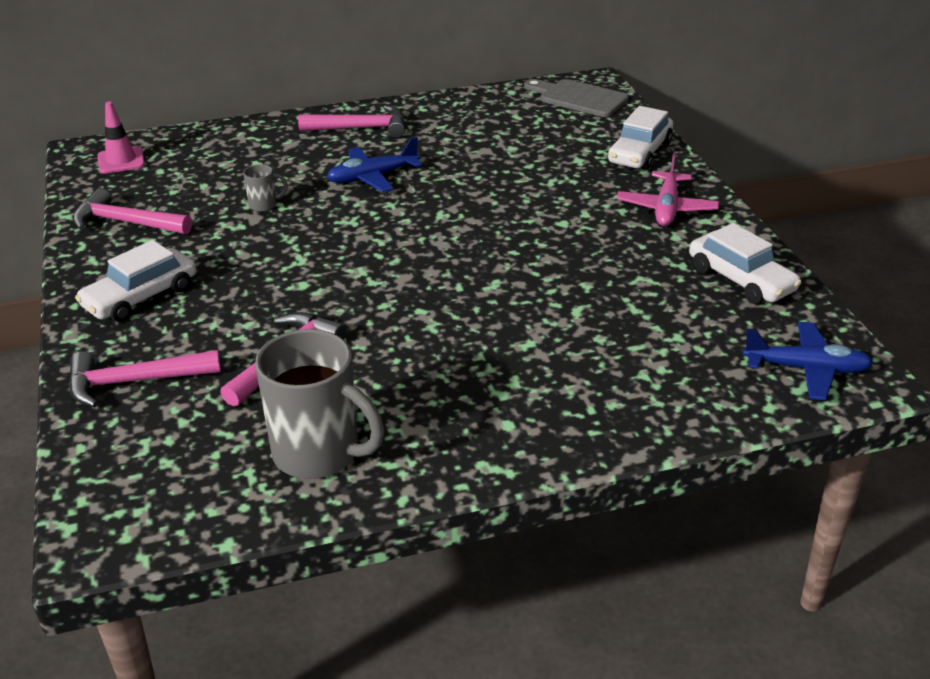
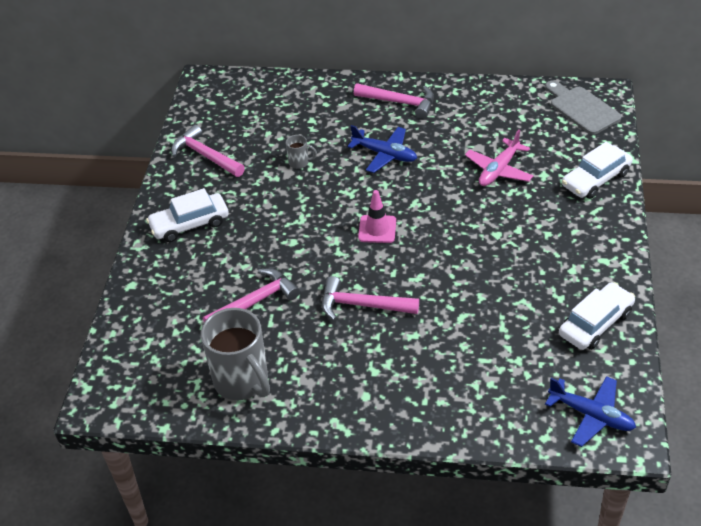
camera: 25 degrees right, 10 degrees up
pink hammer [69,350,221,407] -> pink hammer moved to [322,276,419,320]
pink traffic cone [98,102,145,174] -> pink traffic cone moved to [358,190,396,243]
blue plane [327,137,422,192] -> blue plane turned 150 degrees counterclockwise [347,125,417,173]
pink plane [617,153,719,226] -> pink plane moved to [465,130,533,186]
white car [689,223,802,304] -> white car turned 120 degrees counterclockwise [559,282,635,350]

